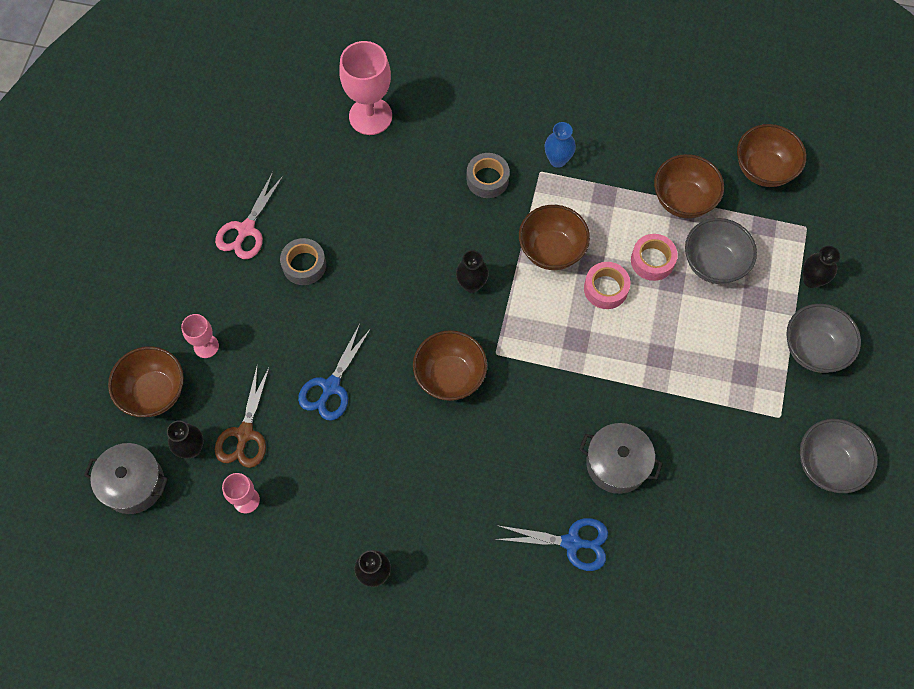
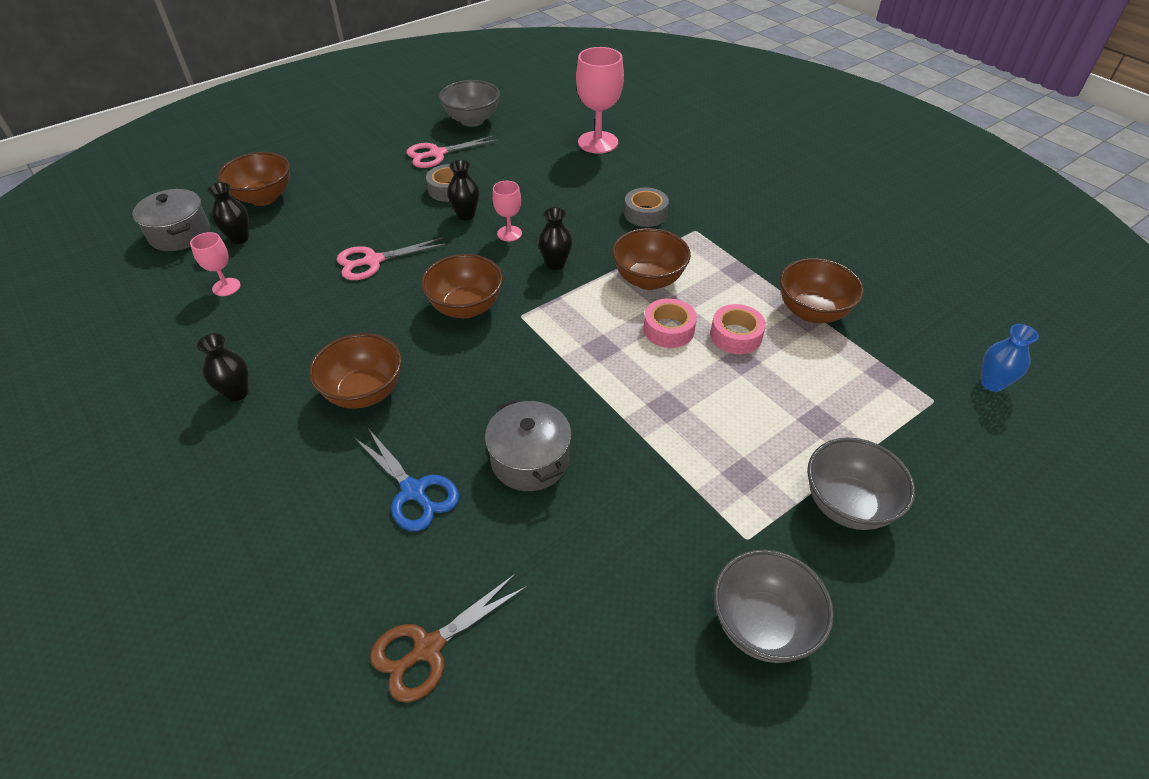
camera: 40 degrees right, 20 degrees down
pink goblet [181,314,219,358] -> pink goblet moved to [492,181,522,241]
brown scissors [215,364,270,468] -> brown scissors moved to [370,573,527,702]
blue scissors [298,324,371,421] -> pink scissors [337,237,446,280]
blue vase [545,122,576,168] -> blue vase moved to [981,324,1039,392]
grey bowl [685,218,757,284] -> grey bowl moved to [439,80,500,127]
brown bowl [737,124,806,187] -> brown bowl moved to [309,333,402,409]
black vase [803,246,840,288] -> black vase moved to [447,160,480,220]

